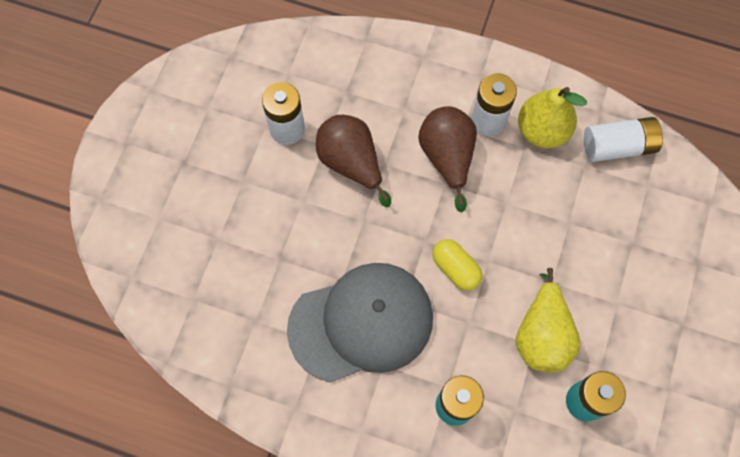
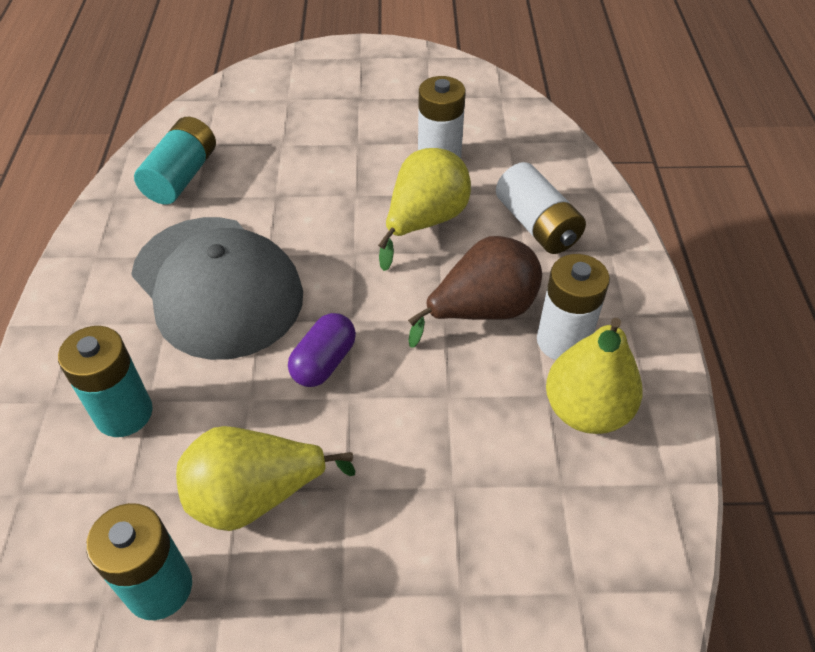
camera: 70 degrees right, 20 degrees down
brown pear [316,115,391,207] -> yellow pear [378,148,471,271]
yellow capsule [432,239,482,291] -> purple capsule [288,313,356,387]
white battery [584,117,663,162] -> white battery moved to [496,162,586,254]
none -> turquoise battery [134,117,216,205]

